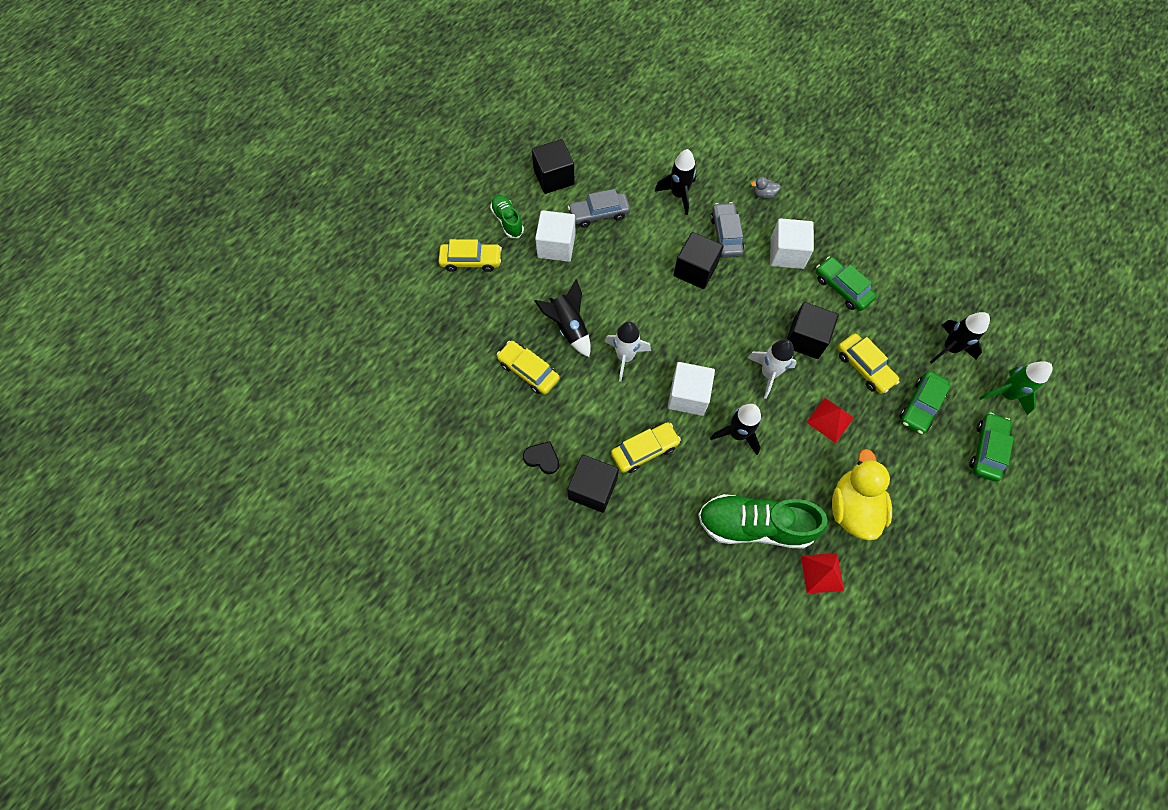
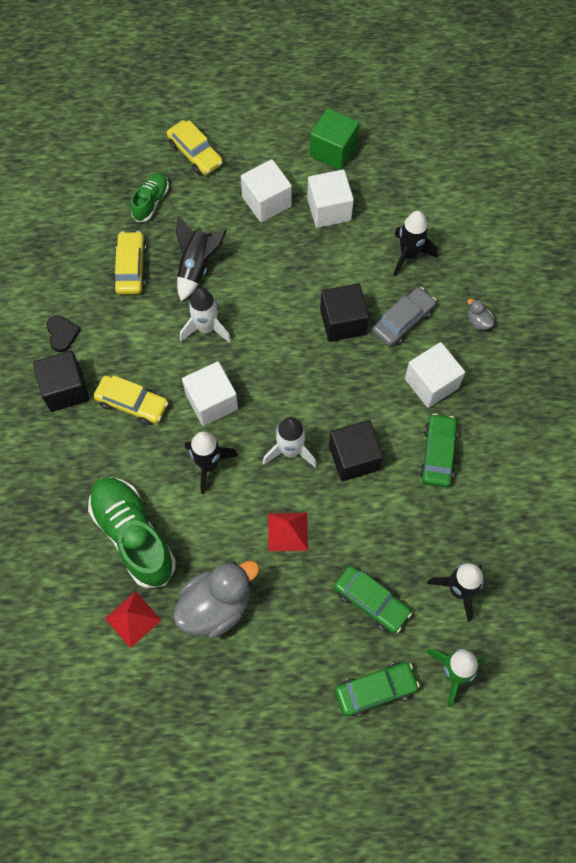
camera: 50 degrees right, 0 degrees up
green shoe [490,195,524,238] -> green shoe moved to [131,173,169,222]
black cube [532,139,575,194] -> green cube [310,108,359,170]
grey car [568,189,630,228] -> white cube [307,169,354,228]
yellow duck [832,449,892,540] -> grey duck [173,561,259,639]
yellow car [838,334,900,394] -> none
green car [899,371,950,434] -> green car turned 135 degrees counterclockwise [334,566,412,633]

